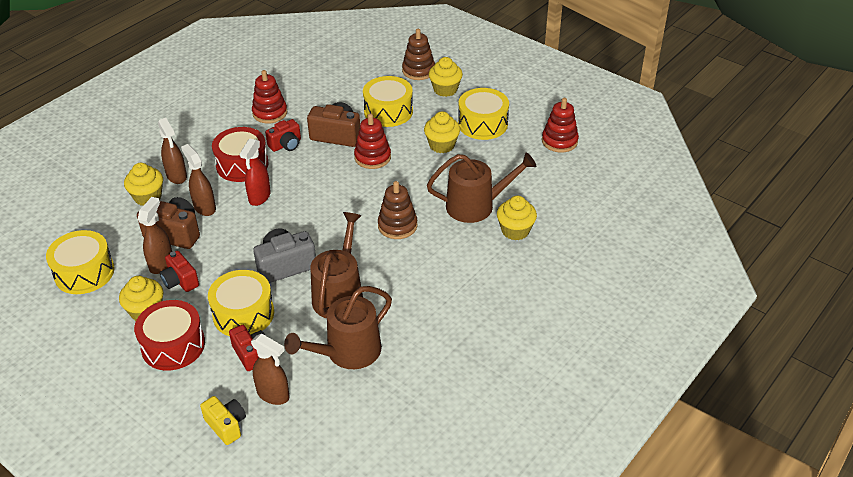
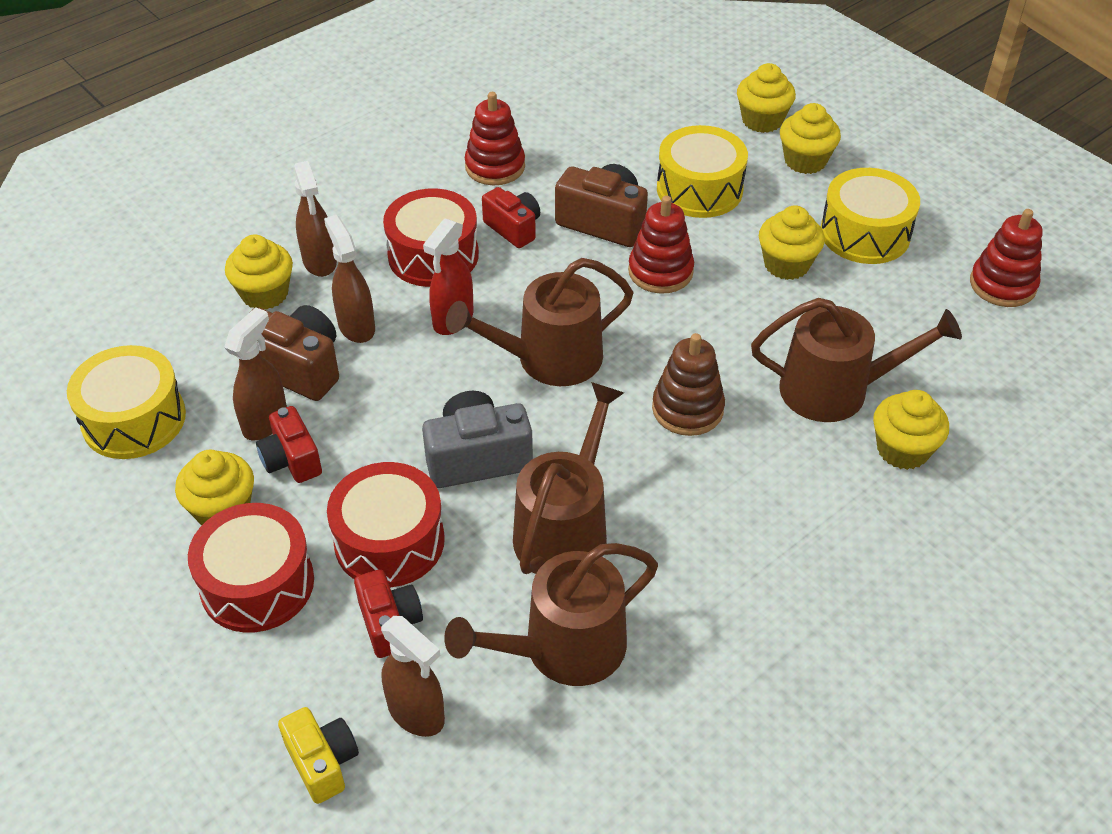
camera: 10 degrees right, 5 degrees up
yellow drum [208,270,274,336] -> red drum [327,462,445,587]
red camera [265,119,301,152] -> red camera turned 105 degrees counterclockwise [482,187,540,248]
brown stacking toy [402,29,435,80] -> yellow cupcake [737,63,796,133]
none -> brown watering can [446,258,634,386]

